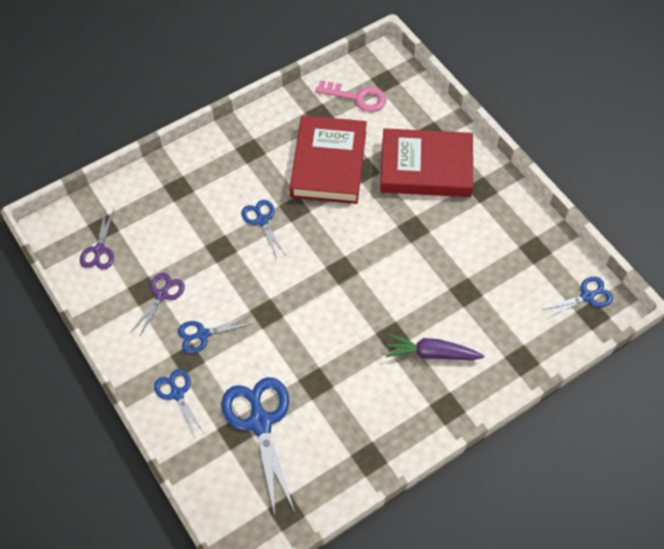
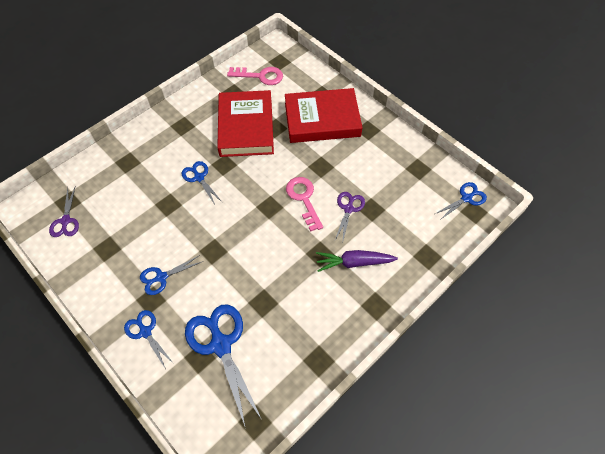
camera: 10 degrees left, 0 degrees up
purple scissors [130,273,185,337] -> purple scissors moved to [334,192,365,244]
none -> pink key [286,177,323,232]

